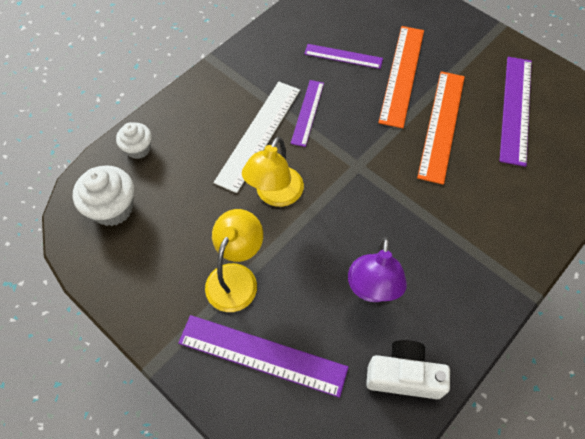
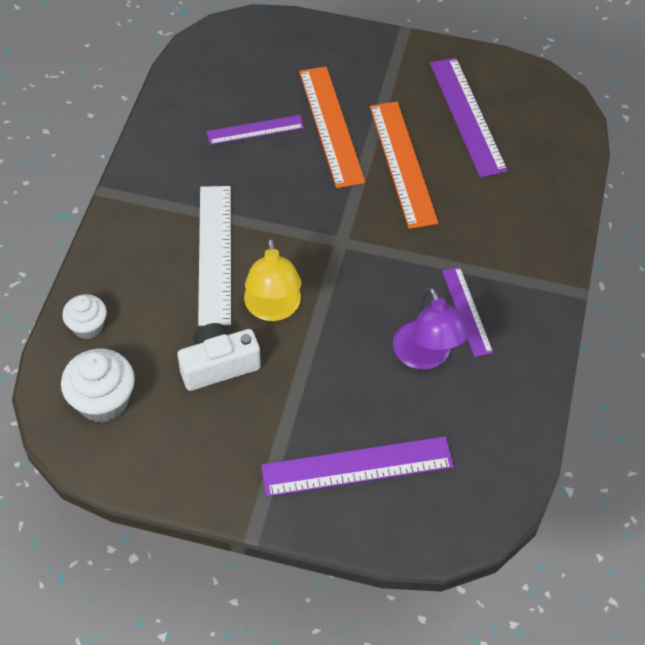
camera: 30 degrees left, 5 degrees down
yellow lamp [205,209,263,312] -> none
purple ruler [291,80,324,147] -> purple ruler moved to [442,267,493,357]
white camera [366,340,450,399] -> white camera moved to [177,323,261,391]

